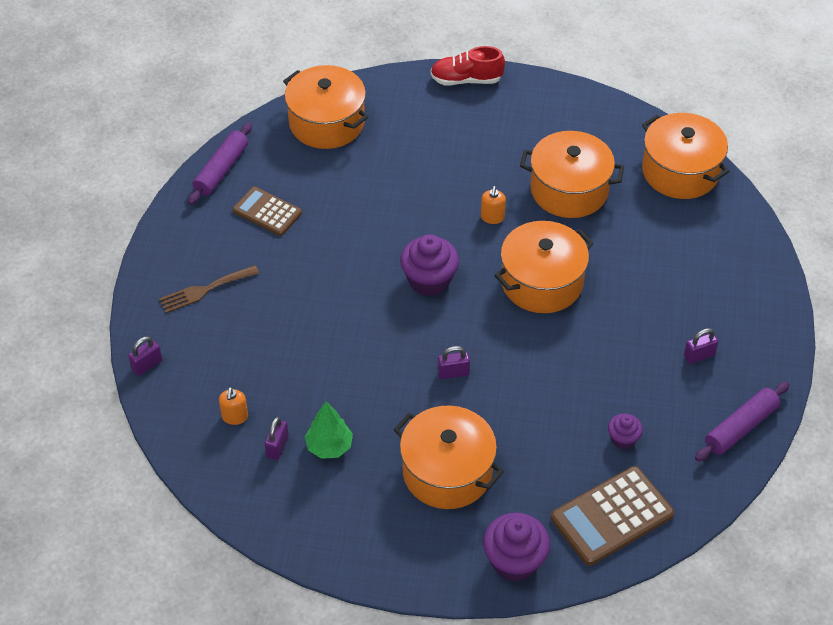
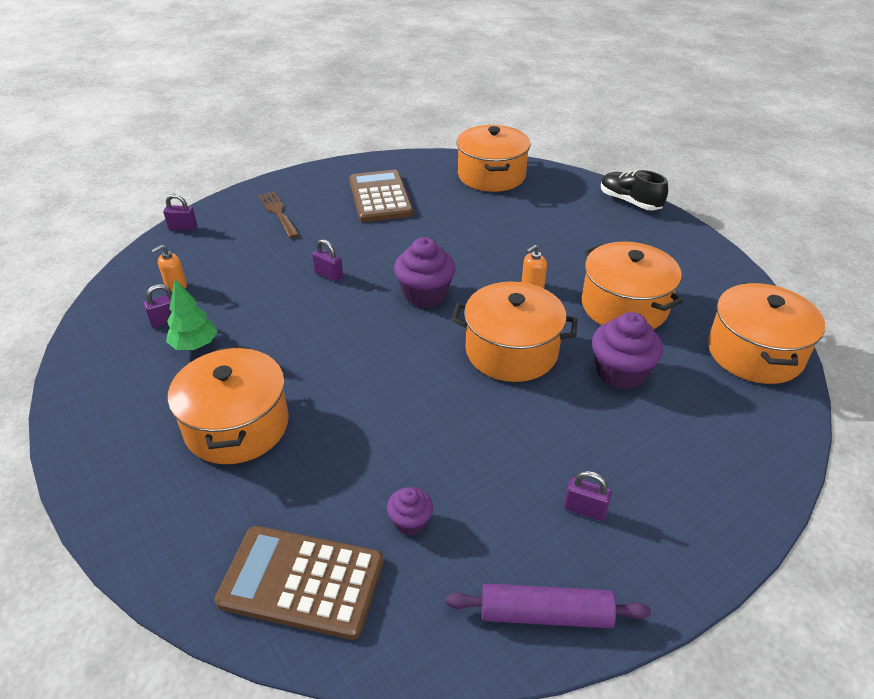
camera: 45 degrees right, 10 degrees down
brown fork [159,265,259,313] -> brown fork turned 45 degrees clockwise [258,191,299,238]
purple rolling pin [188,122,252,205] -> none
brown calculator [233,187,302,236] -> brown calculator [349,170,413,222], size x1.54
red shoe [430,46,505,85] -> black shoe [601,170,668,210]
purple padlock [437,346,470,379] -> purple padlock moved to [312,239,343,282]
purple cupcake [483,513,550,582] -> purple cupcake moved to [592,312,663,390]

